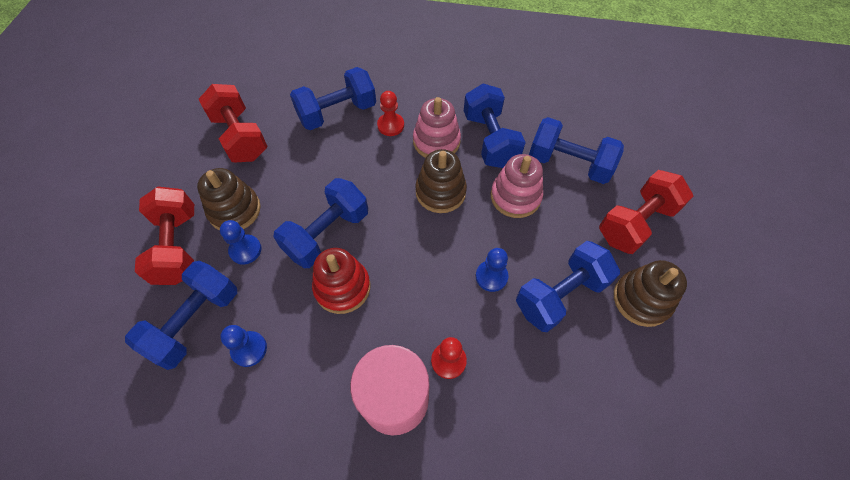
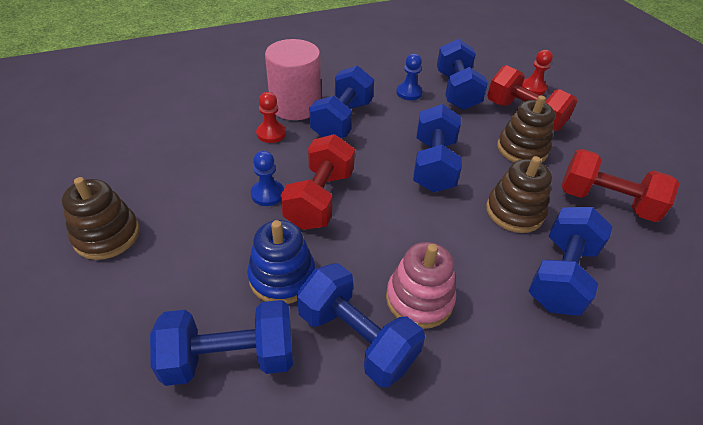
camera: 145 degrees right, 15 degrees down
blue pawn [220,220,262,265] -> none
red stacking toy [312,248,370,314] -> none
red pawn [377,91,404,136] -> red pawn moved to [522,50,553,95]
brown stacking toy [415,149,467,213] -> brown stacking toy moved to [486,156,552,233]
pink stacking toy [491,154,543,218] -> blue stacking toy [247,220,315,304]
blue dumbbell [516,241,620,332] -> blue dumbbell moved to [310,65,374,138]
red dumbbell [599,170,693,254] -> red dumbbell moved to [280,134,355,230]

